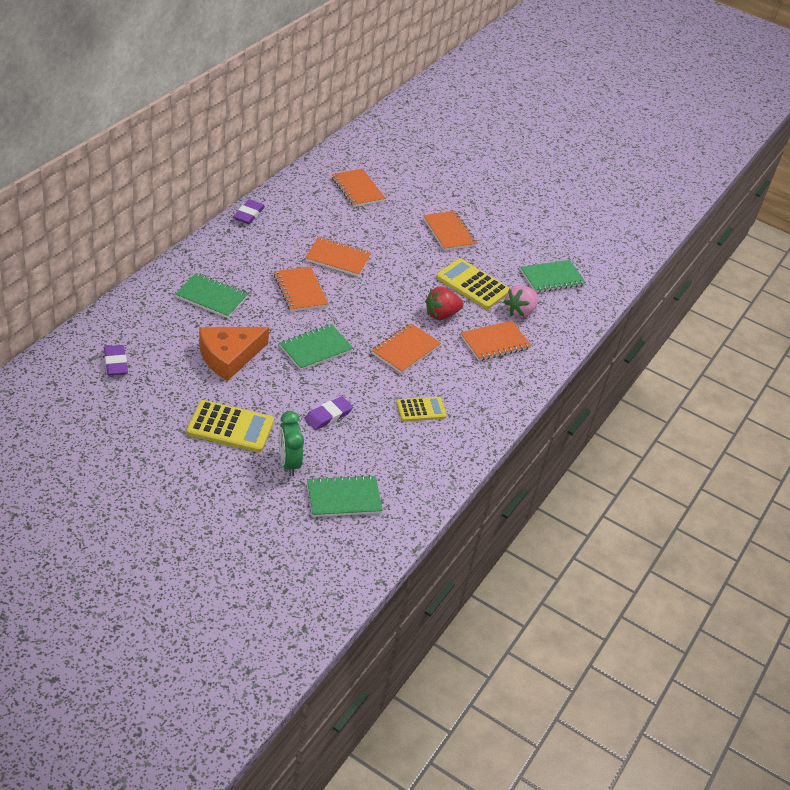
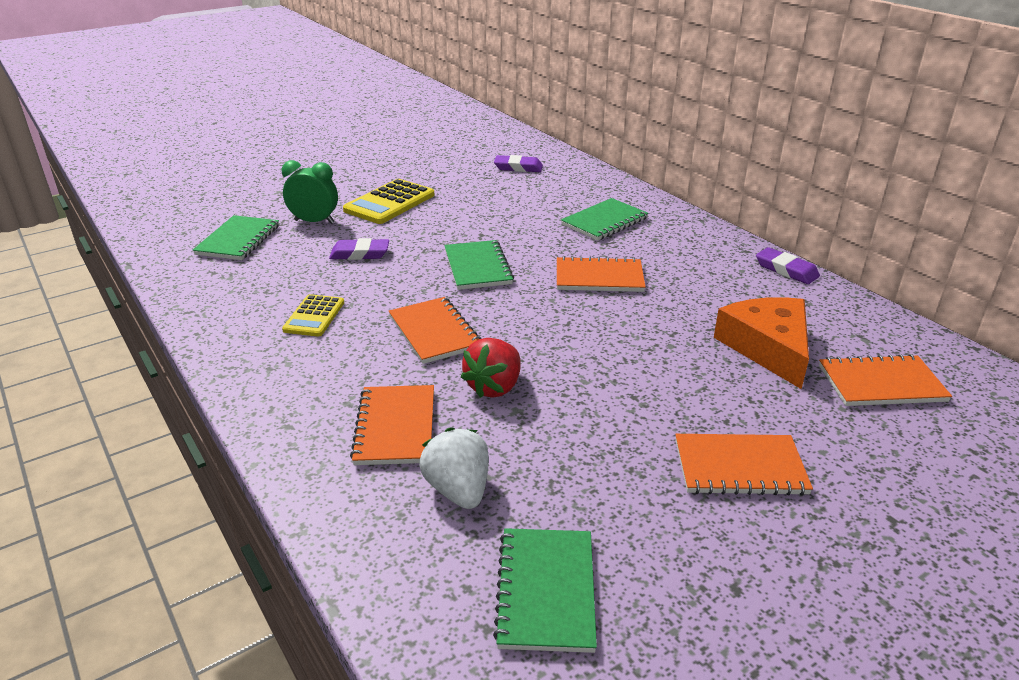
camera: 120 degrees right, 10 degrees down
orange cheese [199,327,269,381] -> orange cheese moved to [714,297,809,389]
orange notebook [305,237,371,277] -> none
purple eraser [305,396,353,430] -> purple eraser turned 75 degrees counterclockwise [329,238,389,260]
red strawberry [425,286,464,320] -> red strawberry turned 150 degrees counterclockwise [461,338,520,398]
yellow calculator [436,258,510,309] -> none
pink strawberry [504,285,538,318] -> white strawberry [419,427,489,509]

